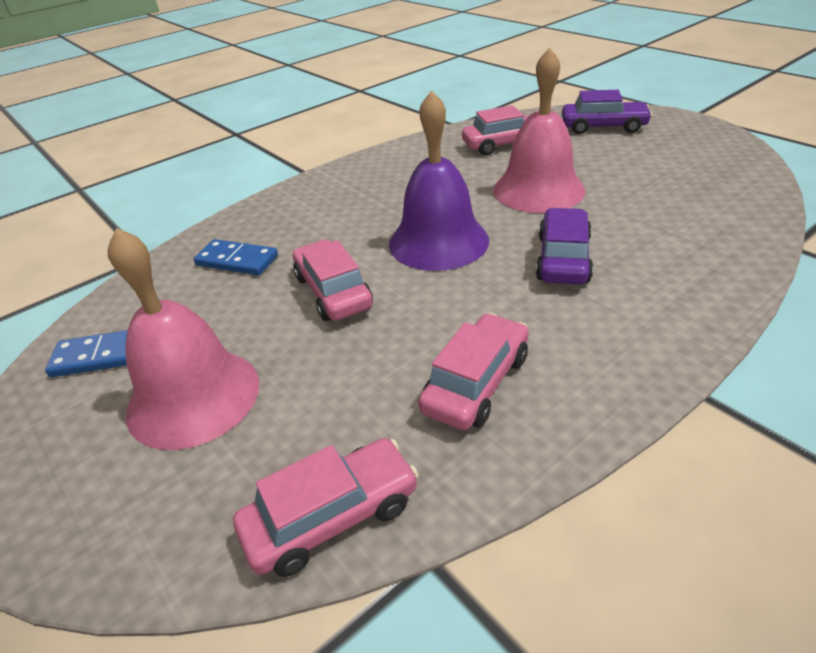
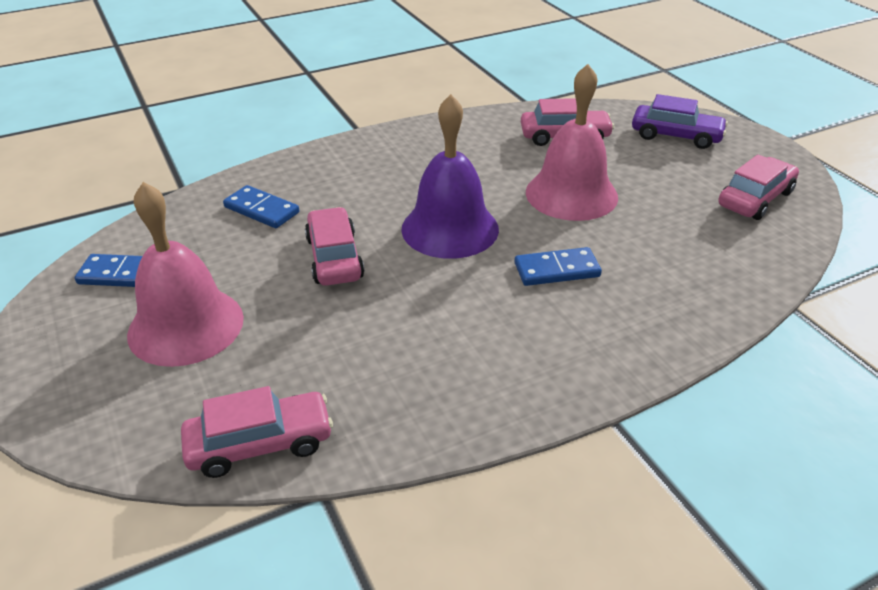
camera: 10 degrees right, 0 degrees up
pink car [418,313,529,430] -> pink car moved to [718,154,799,220]
purple car [536,208,593,285] -> blue domino [515,247,602,286]

